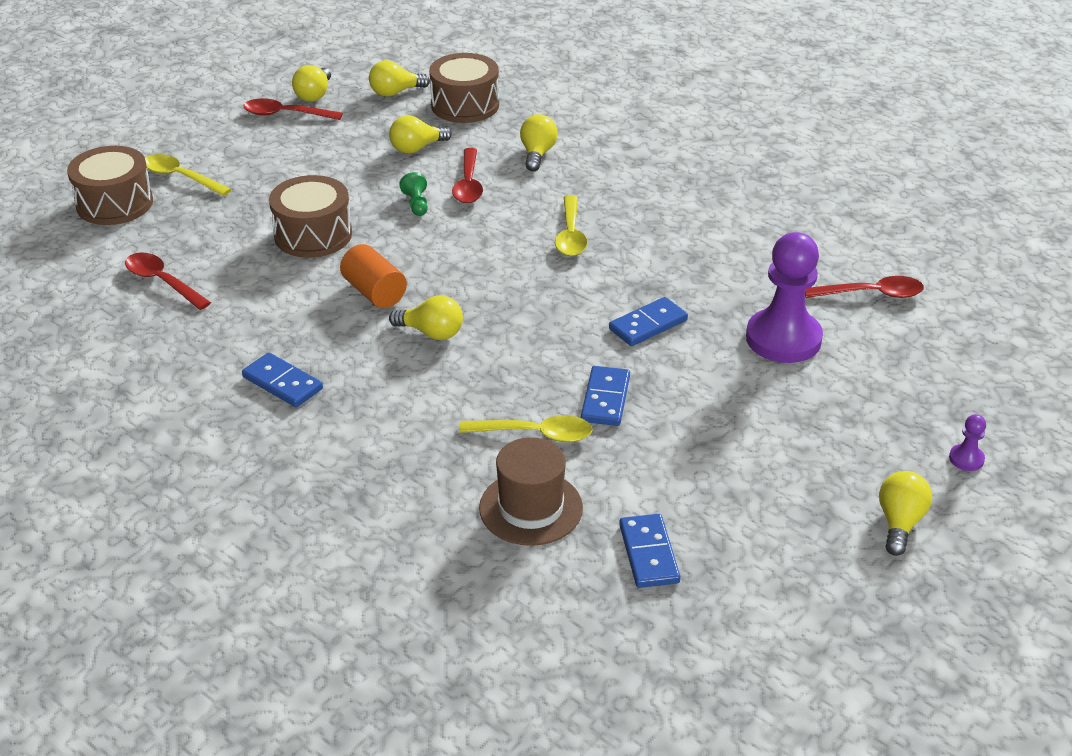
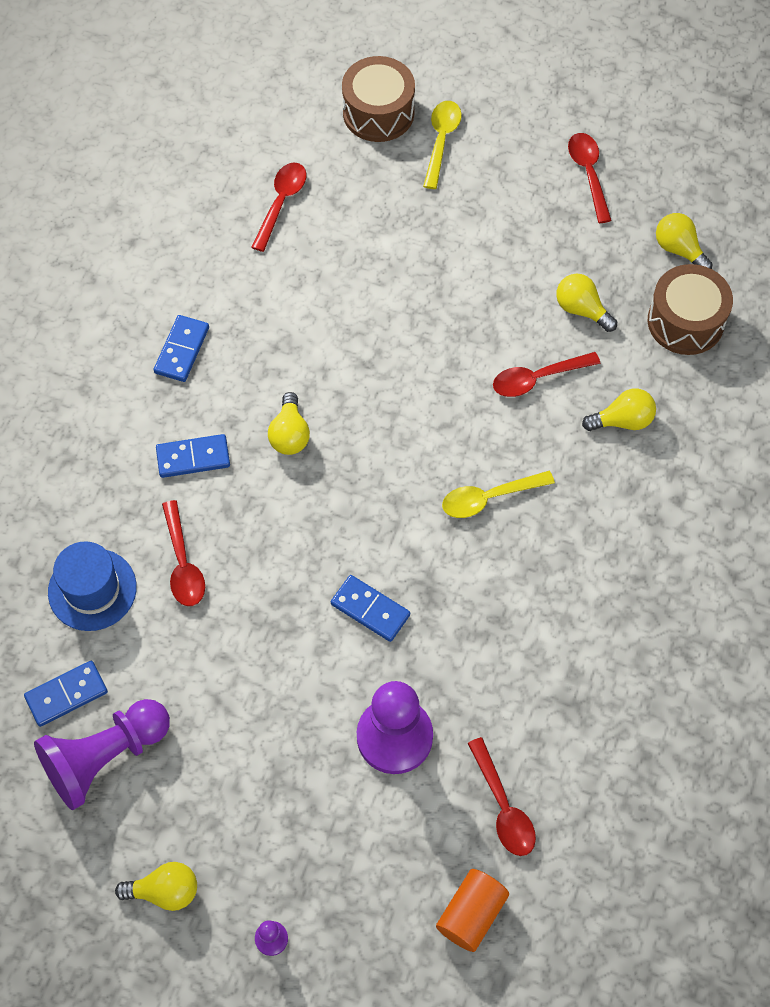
camera: 70 degrees right, 25 degrees up
brown drum [269,175,352,258] -> none
yellow light bulb [292,65,331,101] -> none
orange cylinder [340,244,407,308] -> orange cylinder moved to [436,869,509,952]
green pawn [399,172,428,216] -> none
yellow spoon [459,415,593,442] -> red spoon [162,500,205,606]
brown hat [479,437,583,546] -> blue hat [48,541,137,631]
blue domino [581,366,630,426] -> blue domino moved to [156,434,230,478]
none -> purple pawn [34,699,170,810]

